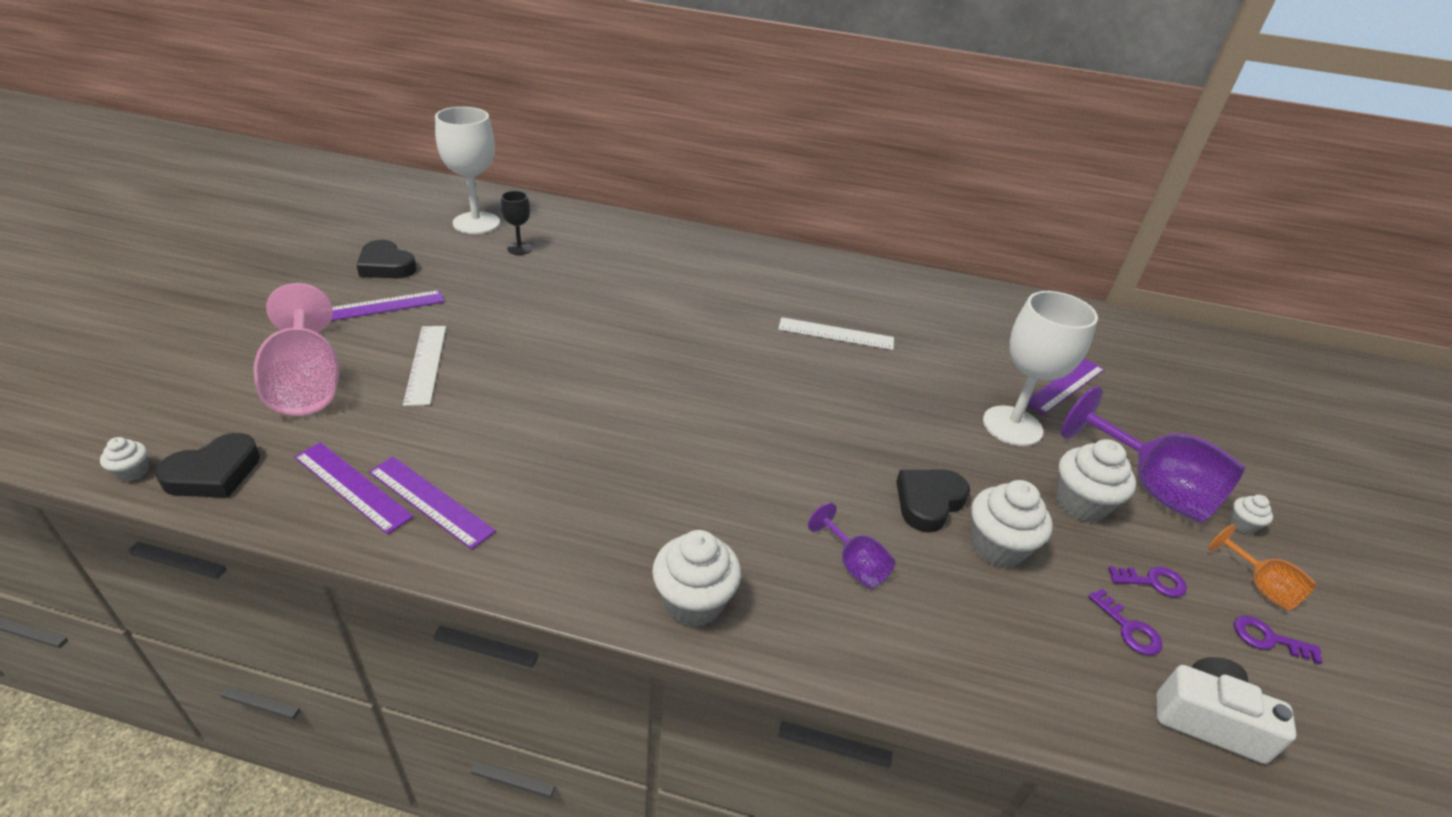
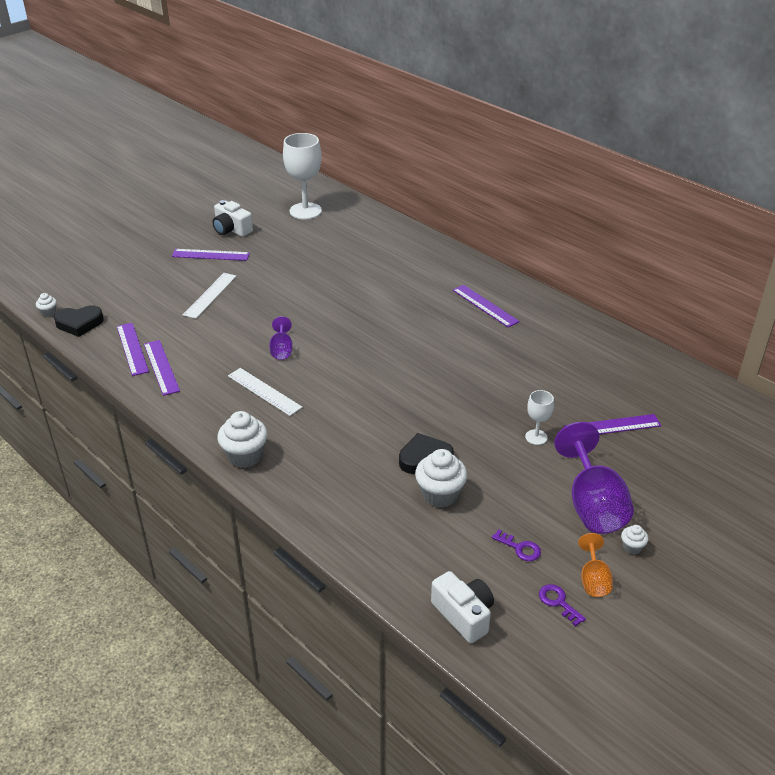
camera: 35 degrees right, 0 degrees up
pink goblet [254,283,339,416] -> none
black heart [357,240,416,279] -> white camera [212,200,253,237]
black goblet [501,191,532,255] -> none
white ruler [778,317,894,350] -> white ruler moved to [228,368,303,416]
purple goblet [808,503,895,589] -> purple goblet moved to [269,316,293,360]
white goblet [983,291,1098,446] -> white goblet [525,390,554,445], size x0.50
white cupcake [1056,439,1136,523] -> none
purple key [1088,588,1162,655] -> none
none -> purple ruler [453,285,520,328]

